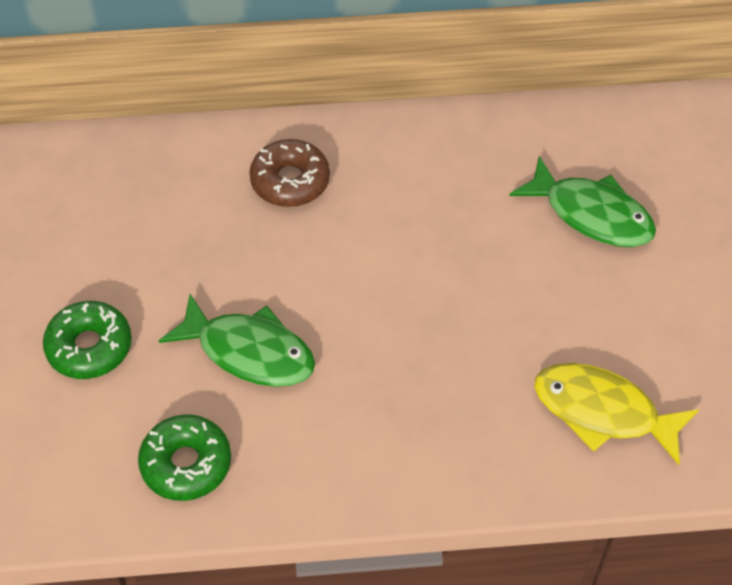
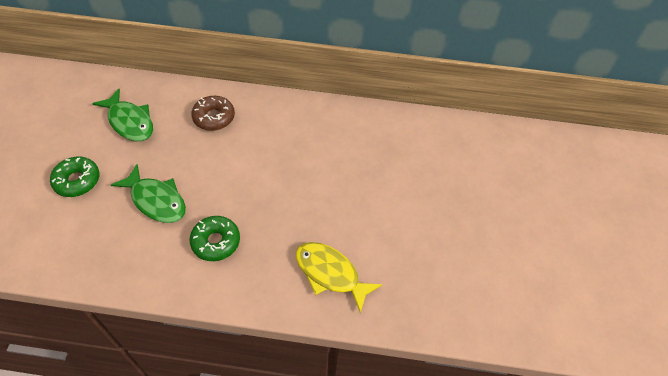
camera: 10 degrees right, 0 degrees up
green donut [138,414,231,501] -> green donut moved to [189,216,240,261]
green fish [509,156,656,247] -> green fish moved to [92,89,153,141]

